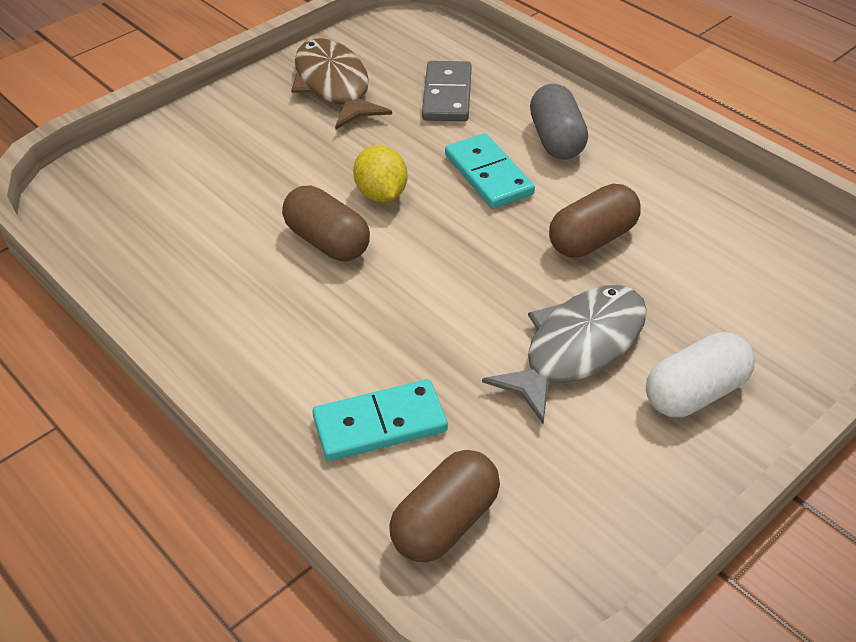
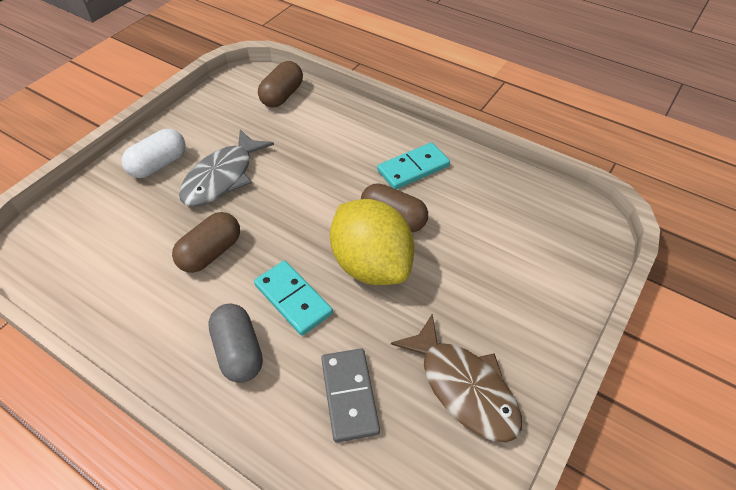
camera: 165 degrees right, 5 degrees up
turquoise domino [312,379,448,461] -> turquoise domino moved to [377,142,450,189]
yellow lemon [353,145,407,202] -> yellow lemon [330,199,415,285], size x1.89

